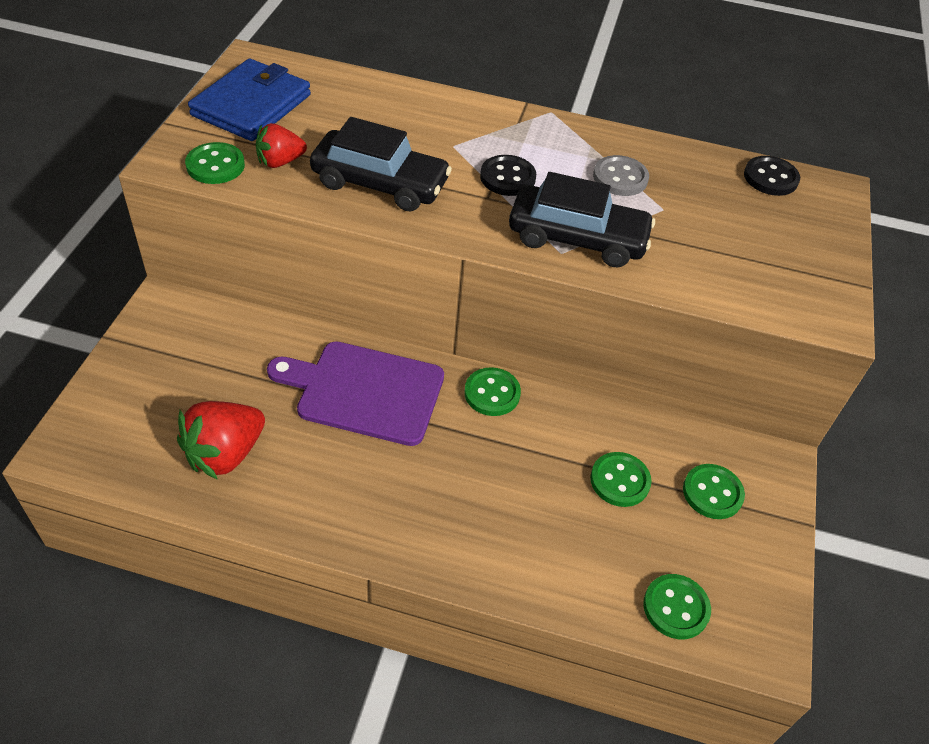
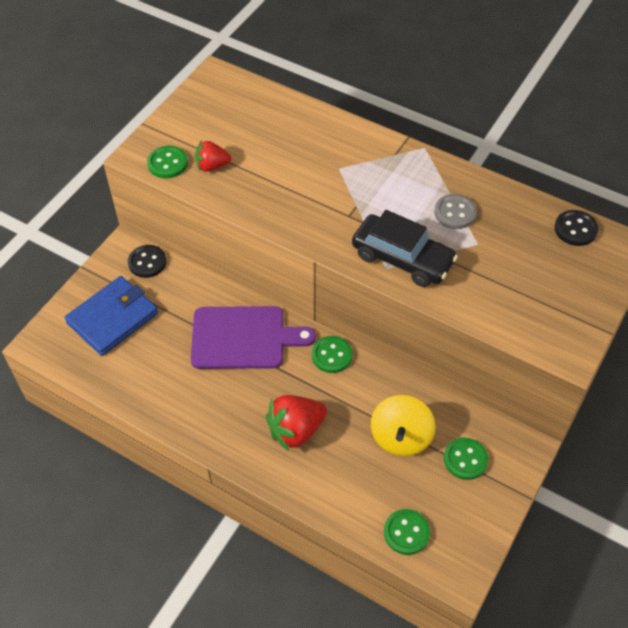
camera: 20 degrees right, 5 degrees up
red strawberry [177,401,265,480] -> red strawberry moved to [266,395,327,451]
blue wallet [188,58,311,141] -> blue wallet moved to [65,276,158,356]
purple cutting board [267,341,444,446] -> purple cutting board turned 150 degrees clockwise [191,306,316,369]
black car [310,117,452,211] -> none
black button [480,155,536,196] -> black button moved to [128,245,166,278]
green button [590,452,652,507] -> yellow spinning top [371,395,436,456]

